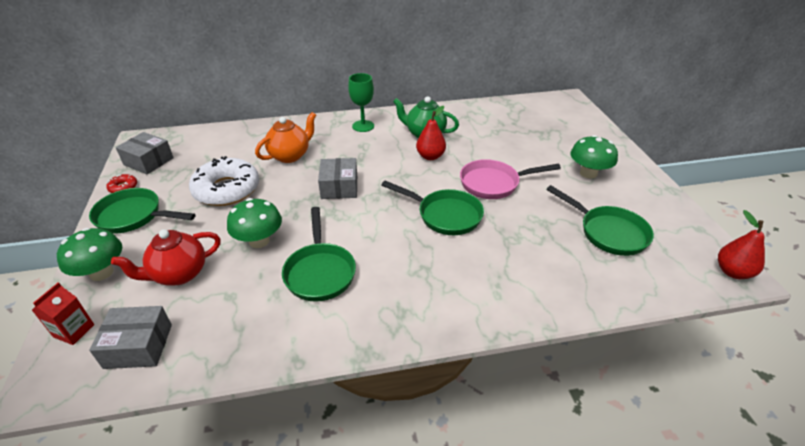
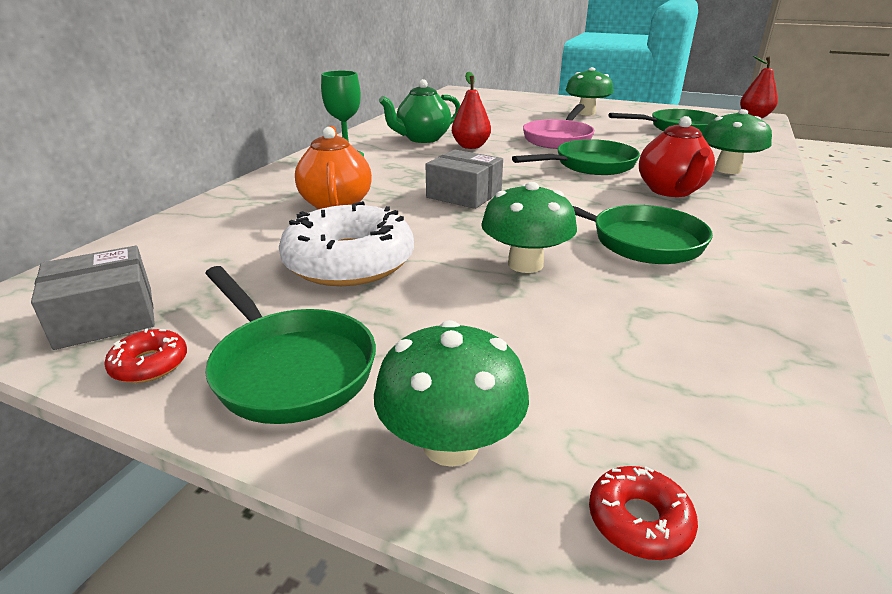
camera: 55 degrees left, 10 degrees down
red carton [32,282,94,345] -> red donut [589,466,698,560]
green pan [89,188,196,233] -> green pan turned 90 degrees counterclockwise [205,266,376,424]
grey box [89,306,172,369] -> none
red teapot [111,229,221,286] -> red teapot moved to [639,116,715,197]
none -> green mushroom [702,109,772,174]

